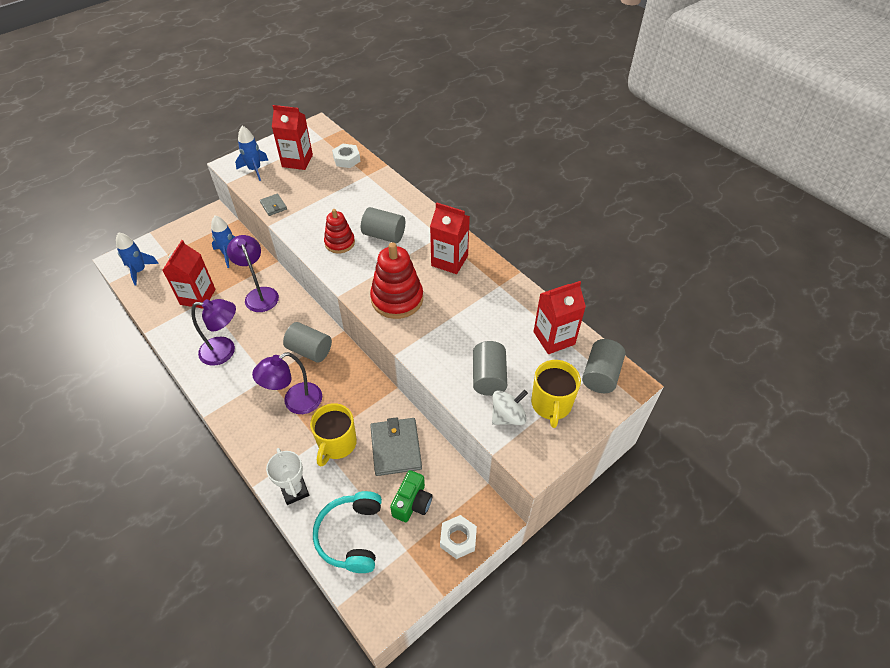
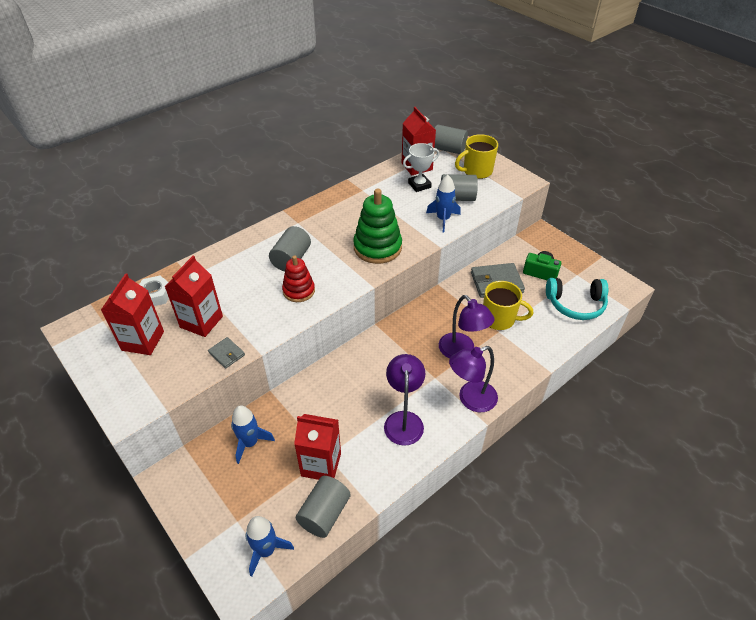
camera: 90 degrees left, 5 degrees down
purple lamp [227,235,279,312] -> purple lamp moved to [449,346,498,412]
blue rocket [235,126,268,181] -> blue rocket moved to [426,175,461,232]
grey wallet [260,193,287,216] -> grey wallet turned 75 degrees clockwise [208,337,245,369]
white trophy [266,448,309,505] -> white trophy moved to [403,143,439,192]
grey cylinder [283,322,332,363] -> grey cylinder moved to [296,476,351,538]
red stacking toy [370,242,423,319] -> green stacking toy [353,189,402,264]
red carton [430,202,470,274] -> red carton moved to [165,256,223,337]
white nut [440,515,477,559] -> none
white spinning top [492,390,528,425] -> none
yellow mug [531,360,581,428] -> yellow mug turned 150 degrees clockwise [455,134,498,179]

